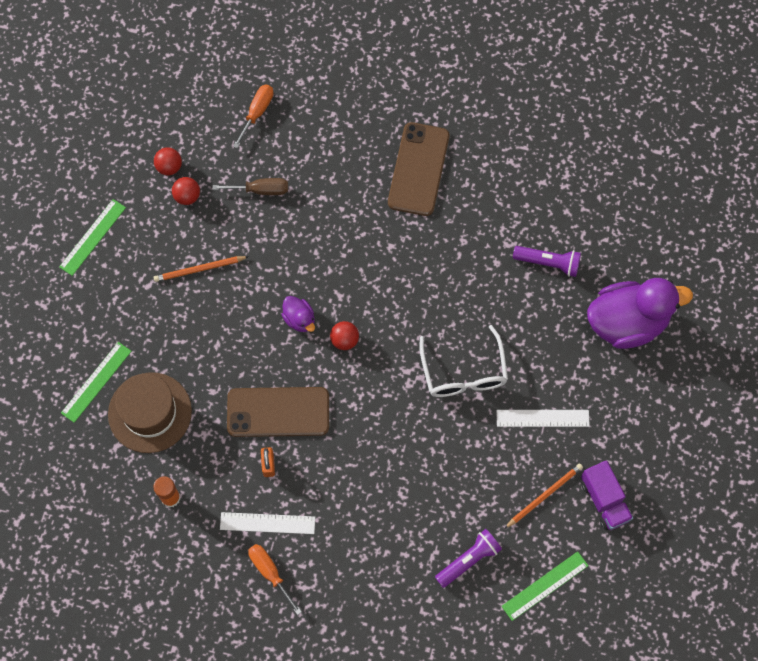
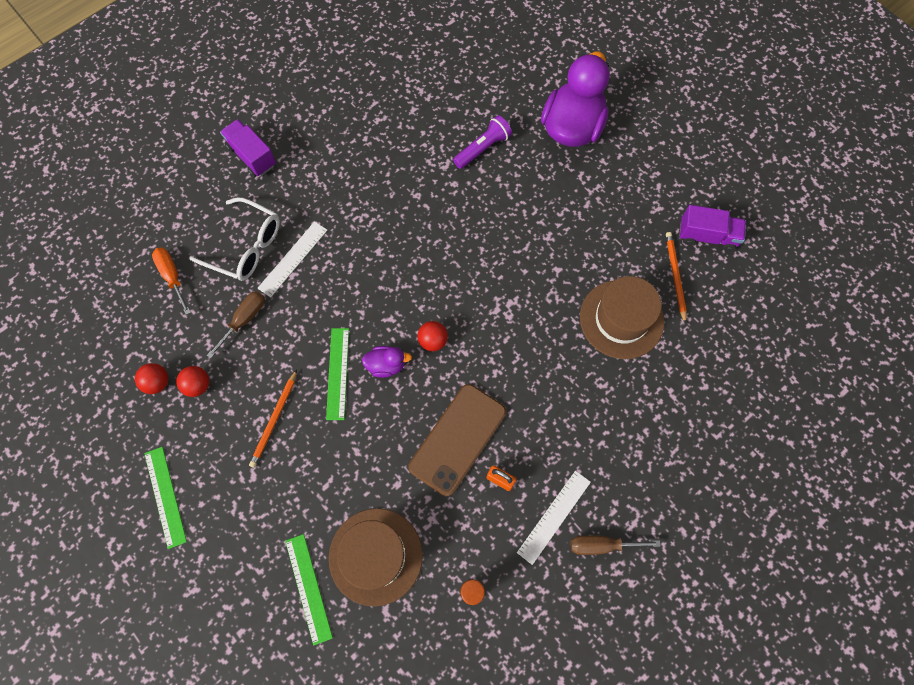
camera: 55 degrees left, 0 degrees up
orange screwdriver [248,544,302,615] -> brown screwdriver [571,535,661,555]
brown phone [388,122,450,216] -> none
white glasses [419,325,508,397] -> white glasses moved to [189,197,280,281]
purple flashlight [435,529,502,588] -> none
white ruler [496,410,590,427] -> white ruler moved to [258,221,328,297]
green ruler [501,551,589,621] -> green ruler moved to [326,328,349,420]
none -> purple truck [220,119,276,177]
none -> brown hat [580,276,664,359]

